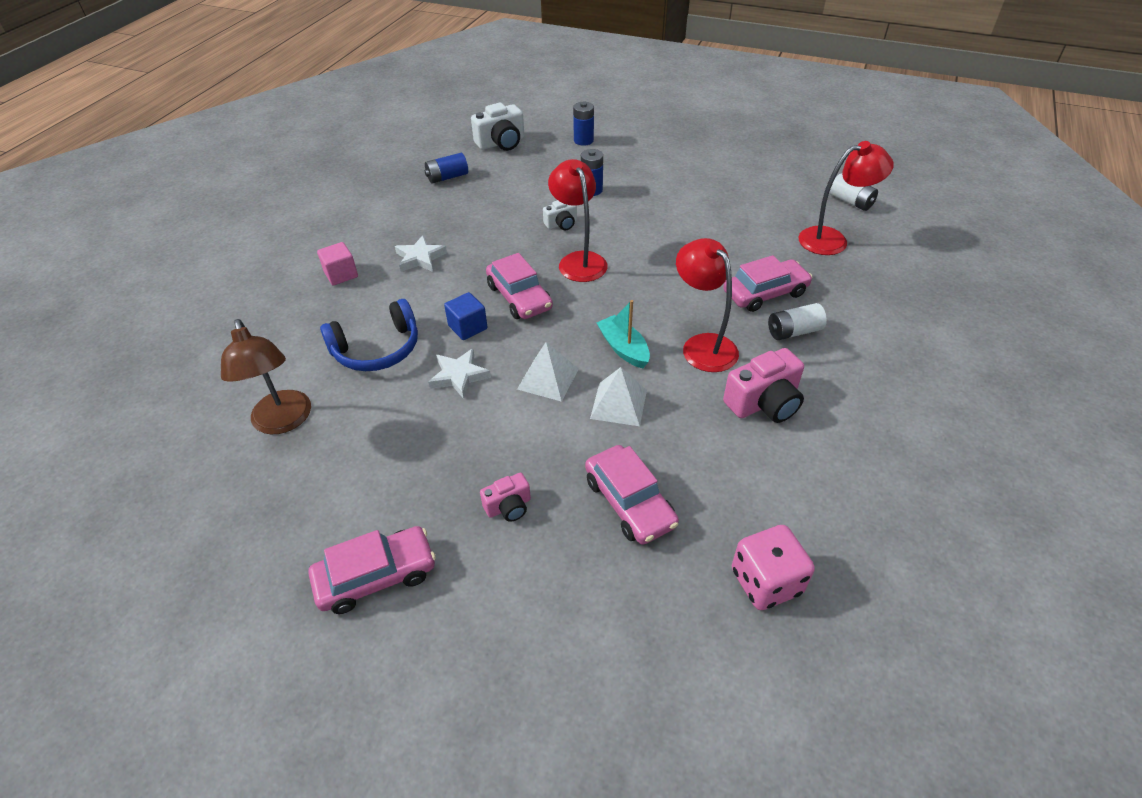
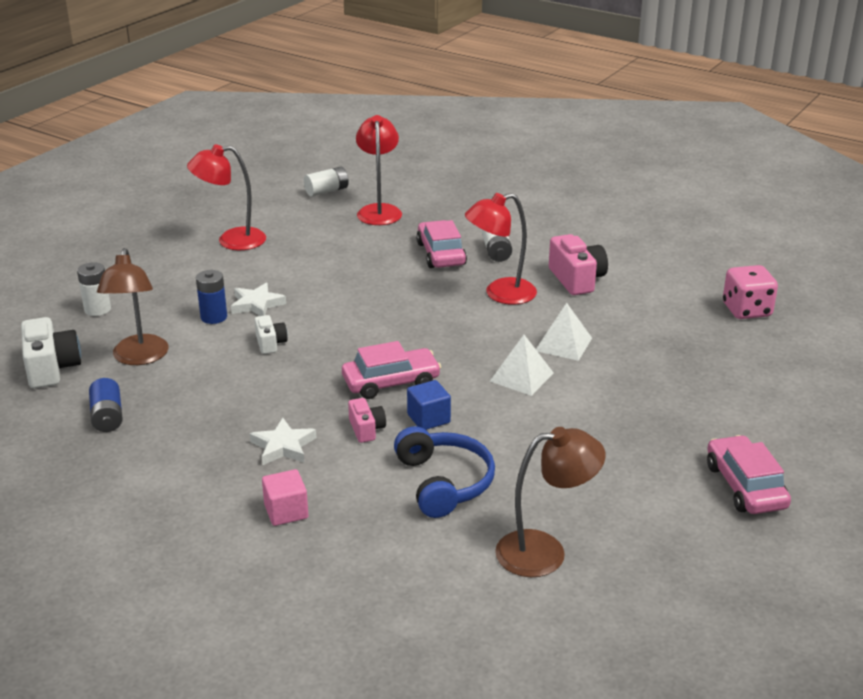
camera: 80 degrees left, 15 degrees down
white star [428,349,491,399] -> white star moved to [231,283,286,316]
pink camera [480,473,531,522] -> pink camera moved to [348,398,386,443]
red lamp [548,159,608,282] -> red lamp moved to [187,144,266,250]
blue battery [573,102,594,146] -> white battery [77,262,111,316]
pink car [585,445,679,545] -> none
turquoise boat [597,300,650,368] -> none
none -> brown lamp [97,248,169,365]

